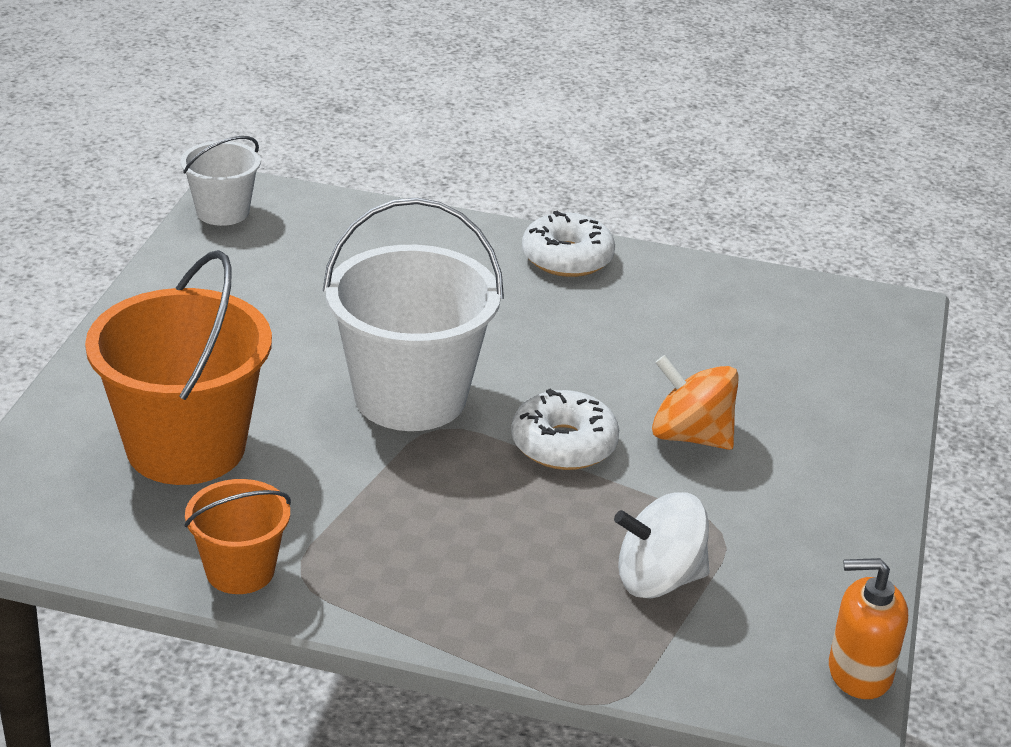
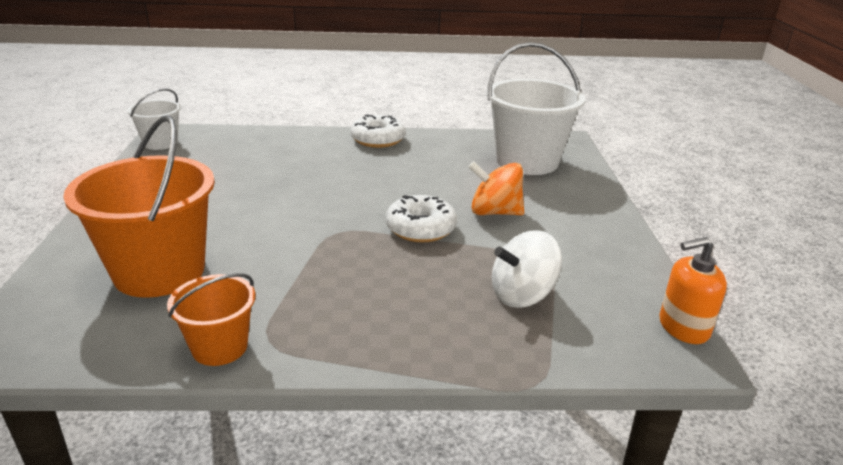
camera: 15 degrees left, 5 degrees down
white bucket [323,198,504,431] -> white bucket moved to [486,42,585,175]

